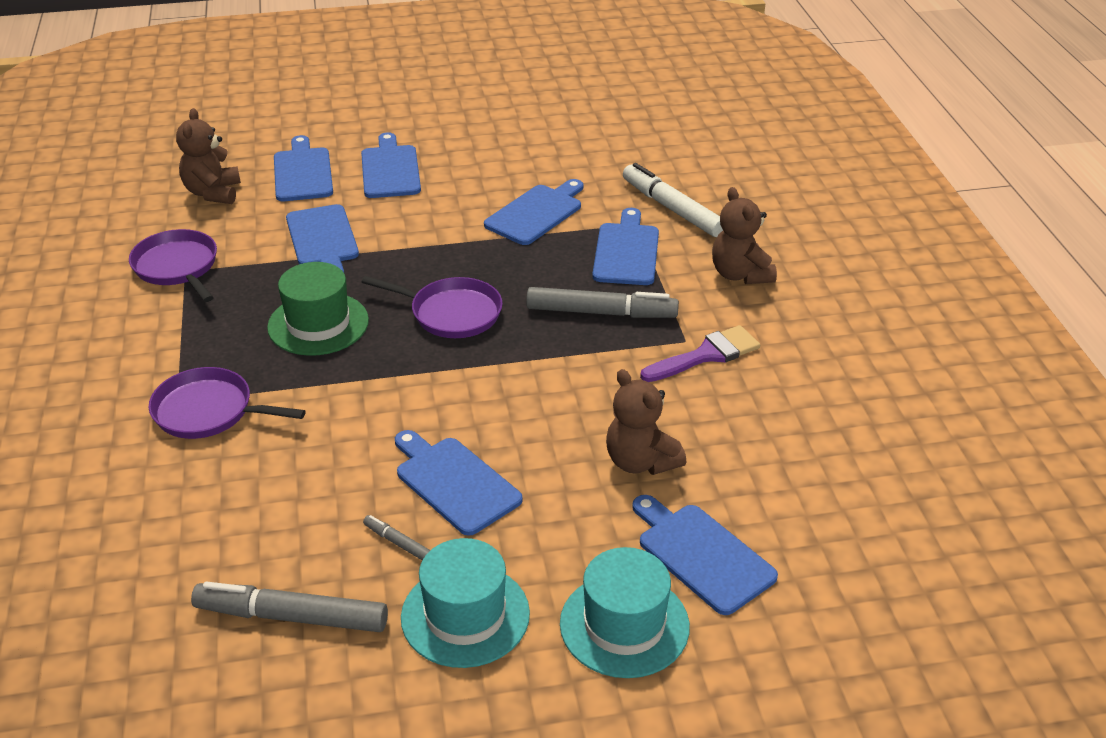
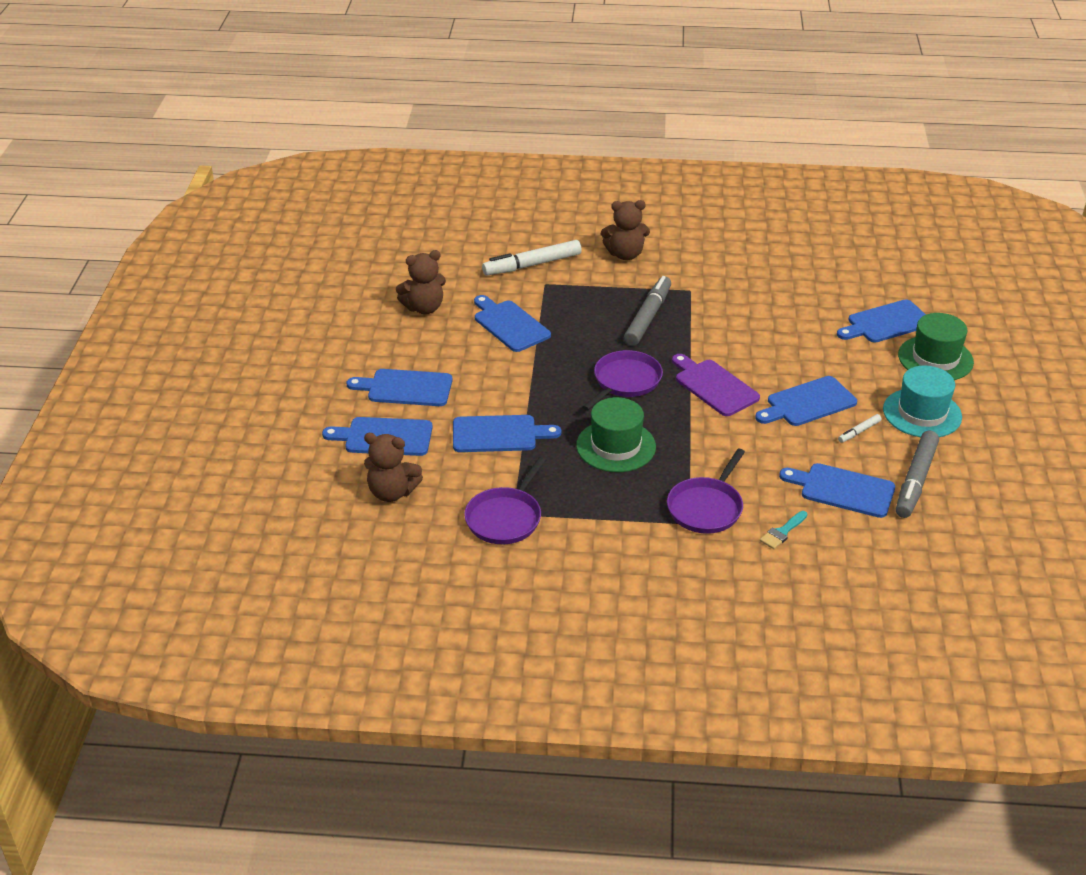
camera: 75 degrees left, 0 degrees up
purple pan [129,229,217,302] -> purple pan turned 45 degrees counterclockwise [464,457,546,544]
grey marker [363,515,430,560] -> white marker [838,414,882,443]
turquoise hat [560,547,690,678] -> green hat [898,313,974,380]
blue cutting board [592,208,659,285] -> blue cutting board moved to [779,463,895,518]
brown teddy bear [606,369,686,475] -> brown teddy bear moved to [396,250,446,314]
purple brush [640,325,760,382] -> none
none -> purple cutting board [672,354,760,416]
none -> turquoise brush [760,511,807,549]

